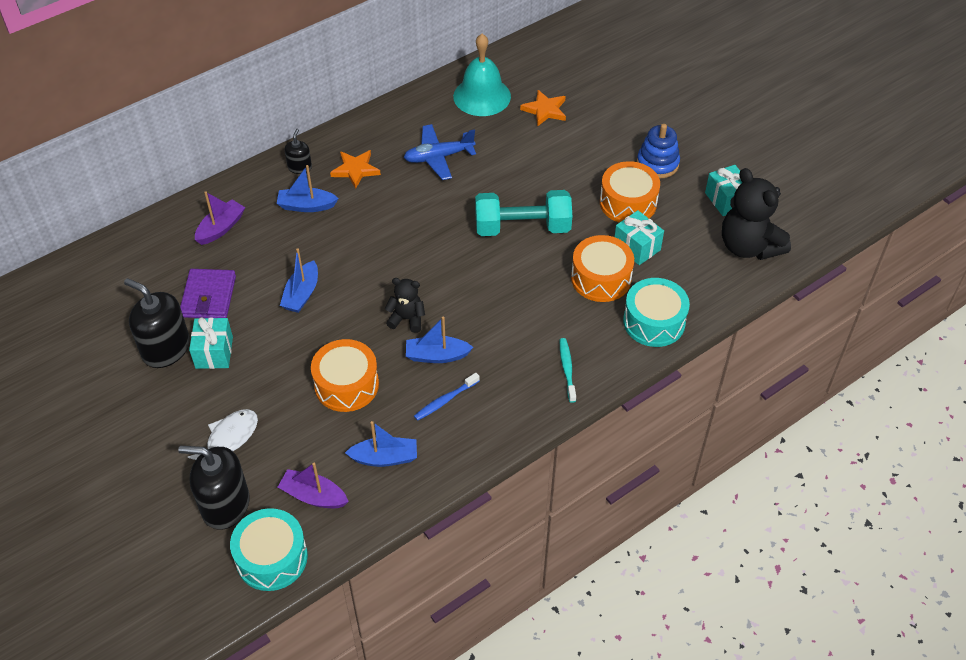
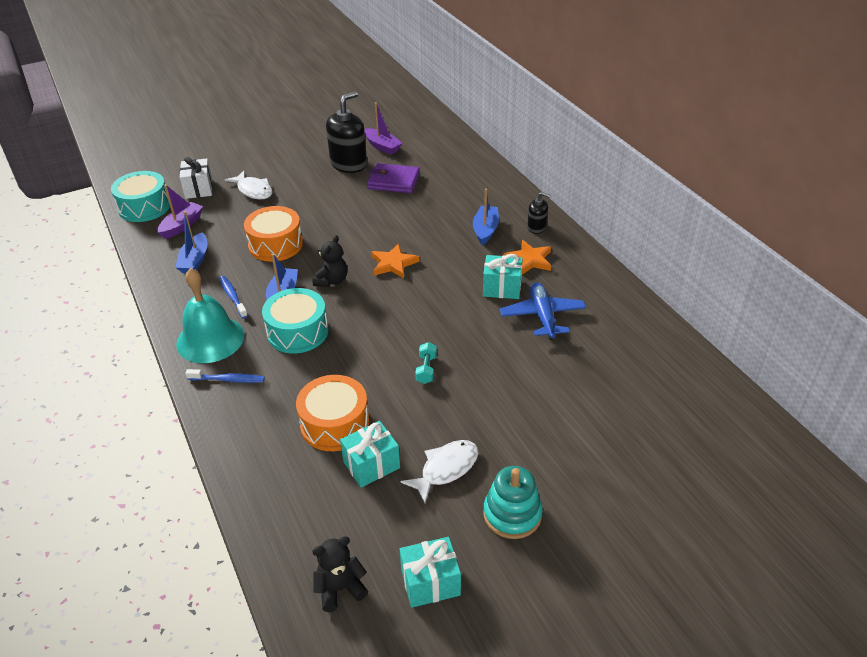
camera: 100 degrees right, 10 degrees down
black soap dispenser [178,446,249,530] -> white gift [180,156,213,199]
turquoise gift [189,317,233,369] -> turquoise gift moved to [483,254,523,299]
purple boat [195,192,245,245] -> purple boat moved to [364,102,402,155]
blue boat [280,248,318,313] -> none
turquoise bell [453,34,511,116] -> turquoise bell moved to [176,268,244,363]
turquoise dumbbell [475,190,572,236] -> turquoise dumbbell [415,342,437,384], size x0.41
orange star [520,90,566,127] -> orange star moved to [371,243,419,278]
turquoise toothbrush [560,338,576,403] -> blue toothbrush [185,369,265,383]
orange drum [600,161,660,223] -> white fish [400,440,478,503]
turquoise drum [623,278,690,347] -> turquoise drum moved to [262,288,329,354]
blue stacking toy [637,124,680,178] -> turquoise stacking toy [483,466,543,539]
black teddy bear [722,168,791,260] -> black teddy bear [312,536,368,612], size x0.53

